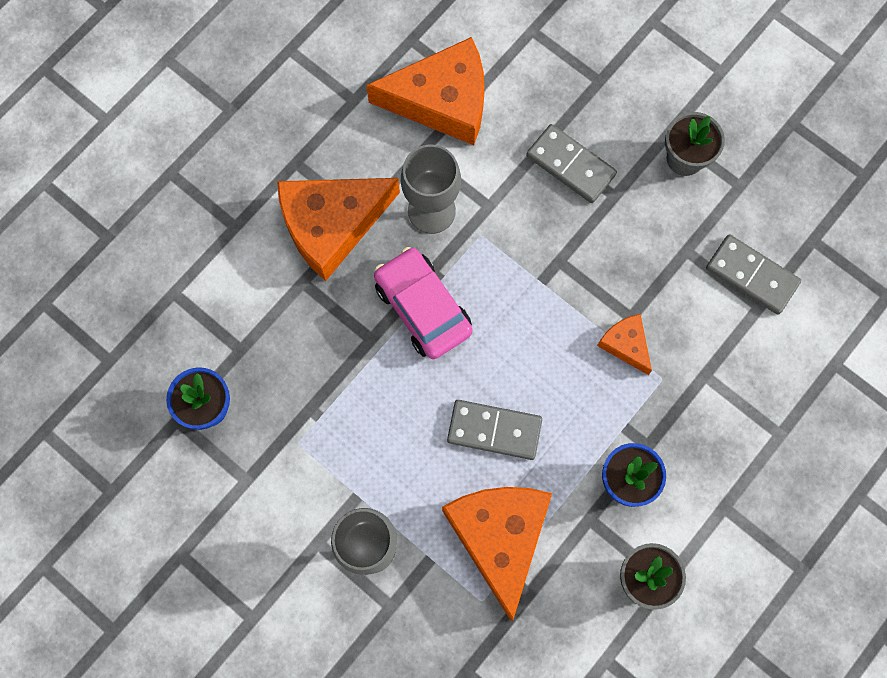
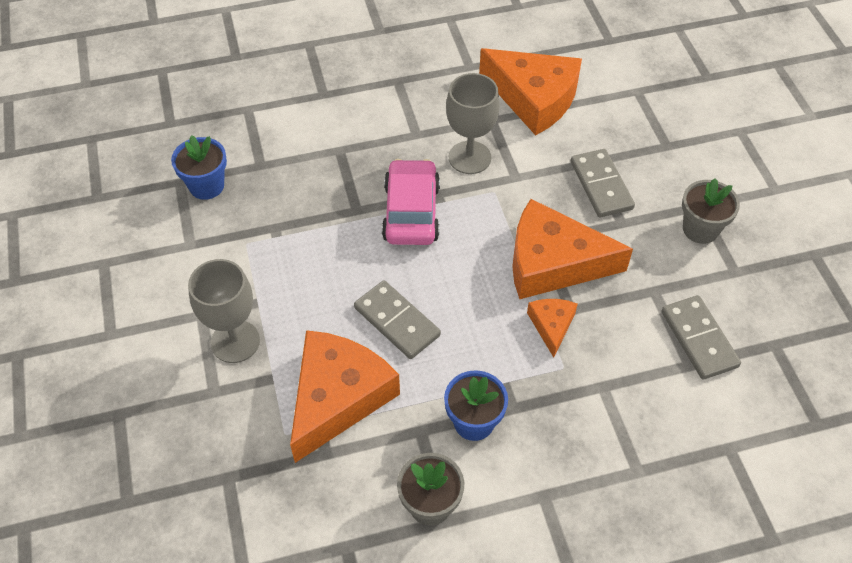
camera: 35 degrees right, 20 degrees down
orange cheese [277,178,400,281] -> orange cheese moved to [512,199,633,299]

